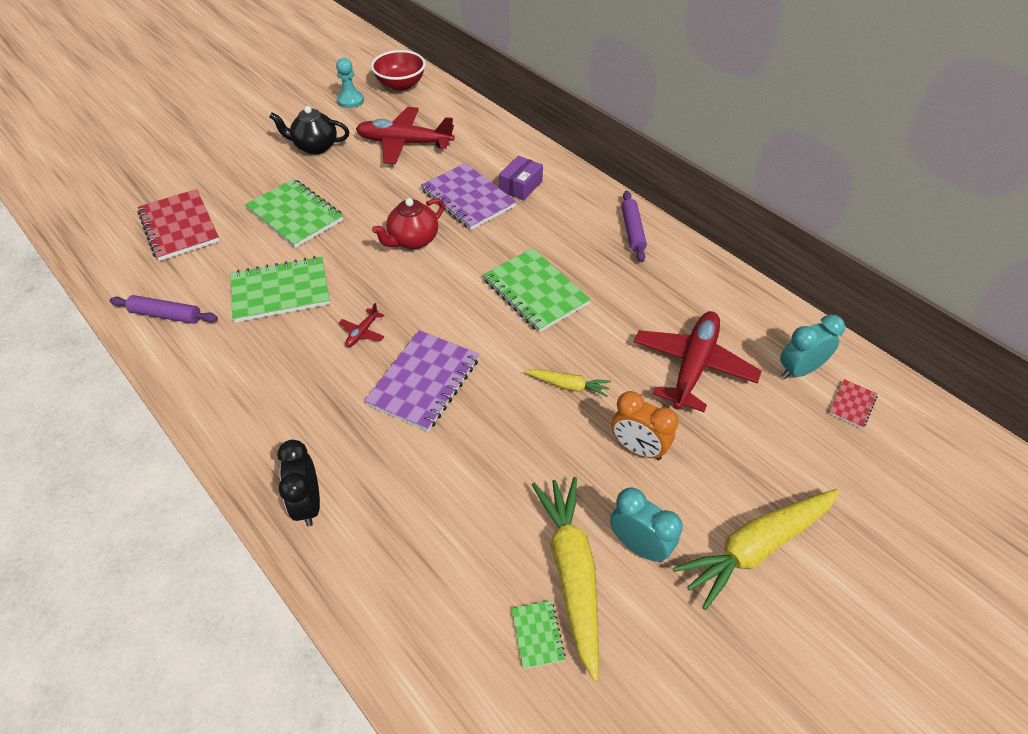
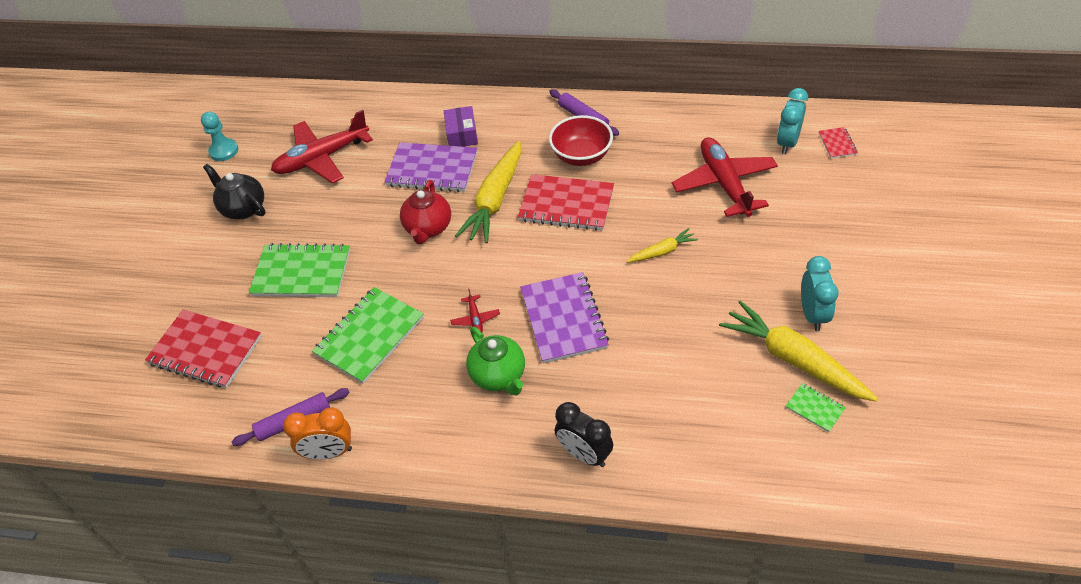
camera: 35 degrees left, 0 degrees up
black teapot [270,106,349,154] -> black teapot turned 75 degrees clockwise [203,164,266,219]
red bowl [371,50,426,91] -> red bowl moved to [549,115,613,166]
green notebook [483,248,591,333] -> red notebook [518,174,614,231]
turquoise clock [610,487,683,562] -> turquoise clock turned 90 degrees clockwise [801,256,839,331]
orange clock [611,391,678,460] -> orange clock moved to [283,408,352,460]
yellow carrot [673,489,839,610] -> yellow carrot moved to [455,141,521,243]
none -> green teapot [466,327,525,396]

